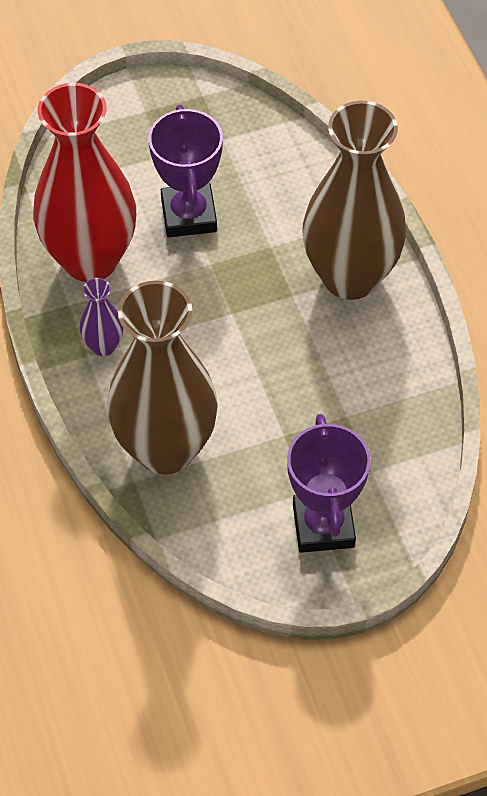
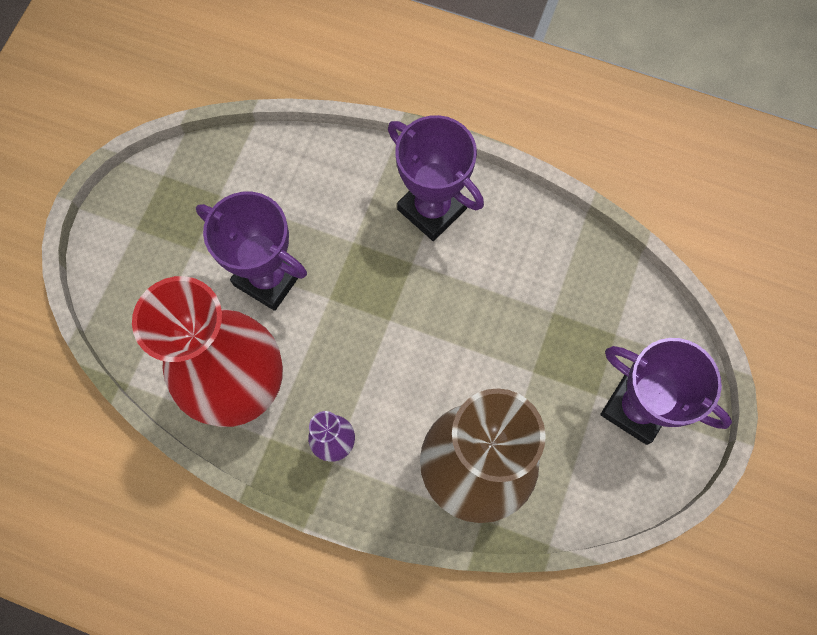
camera: 50 degrees left, 15 degrees up
brown vase [302,101,406,300] -> purple trophy [388,115,484,241]

